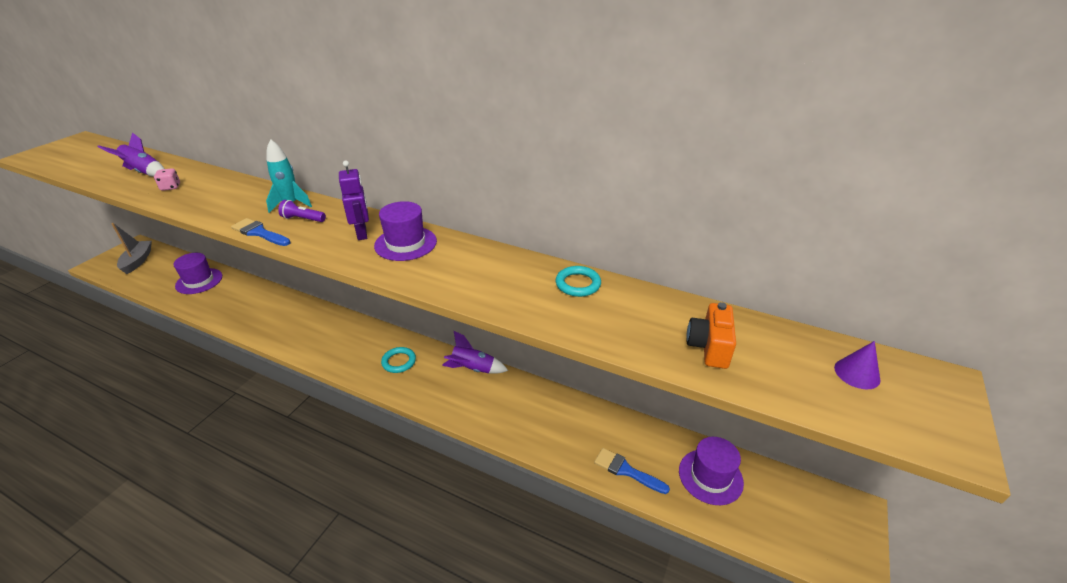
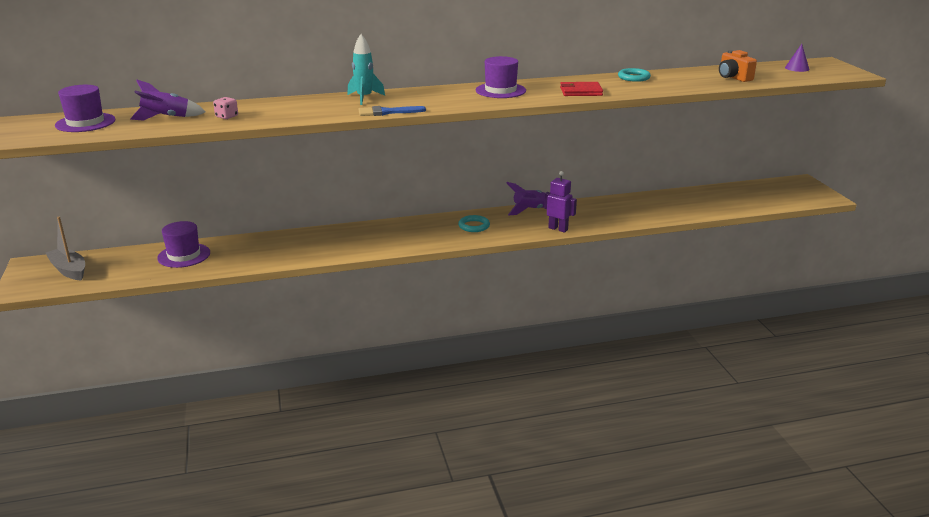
camera: 40 degrees left, 10 degrees down
purple flashlight [278,200,326,222] -> none
purple robot [339,161,369,240] -> purple robot moved to [544,171,577,233]
blue brush [594,448,670,494] -> none
purple hat [679,437,744,505] -> purple hat moved to [55,85,115,132]
none -> red wallet [560,82,603,96]

